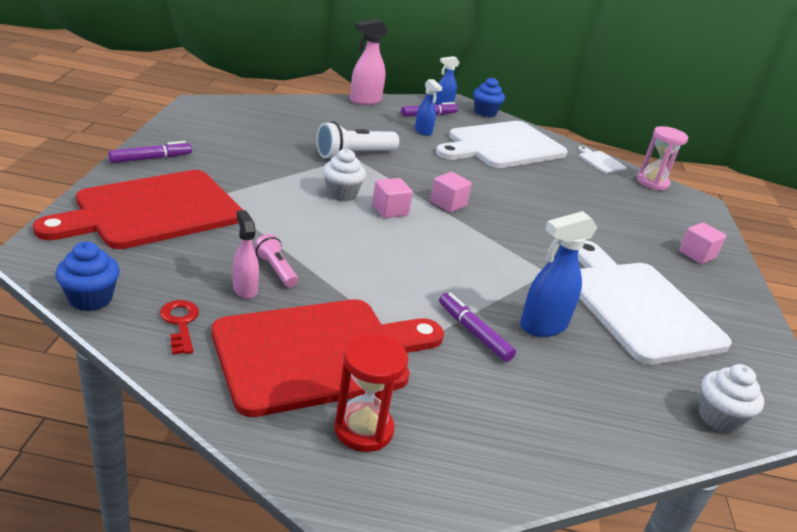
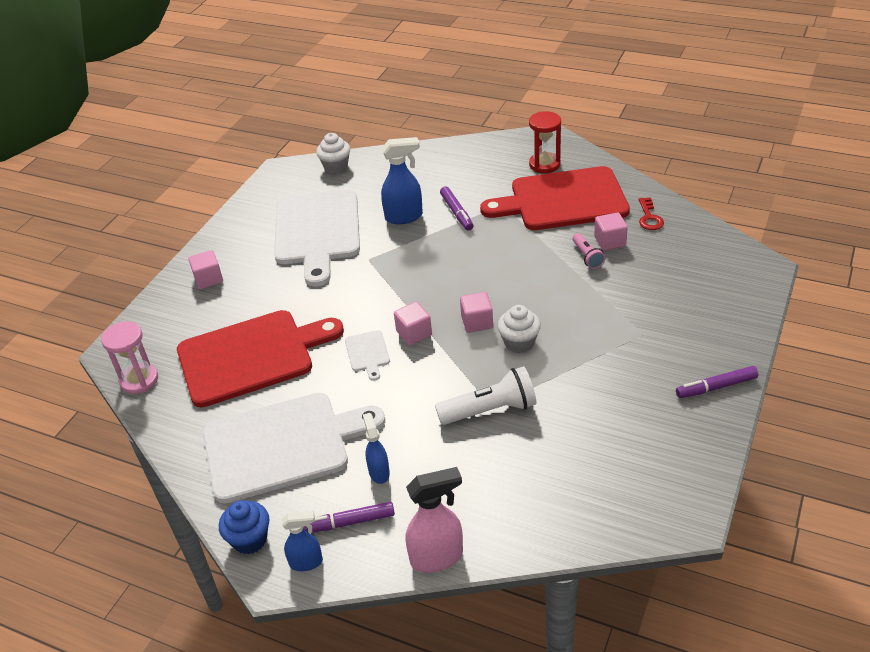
camera: 155 degrees left, 10 degrees up
red cutting board [33,170,243,249] -> red cutting board moved to [177,310,344,407]
blue cupcake [55,242,120,311] -> none
pink spray bottle [233,210,259,299] -> pink cube [594,212,628,250]
white cutting board [578,146,627,173] -> white cutting board moved to [345,330,390,381]

